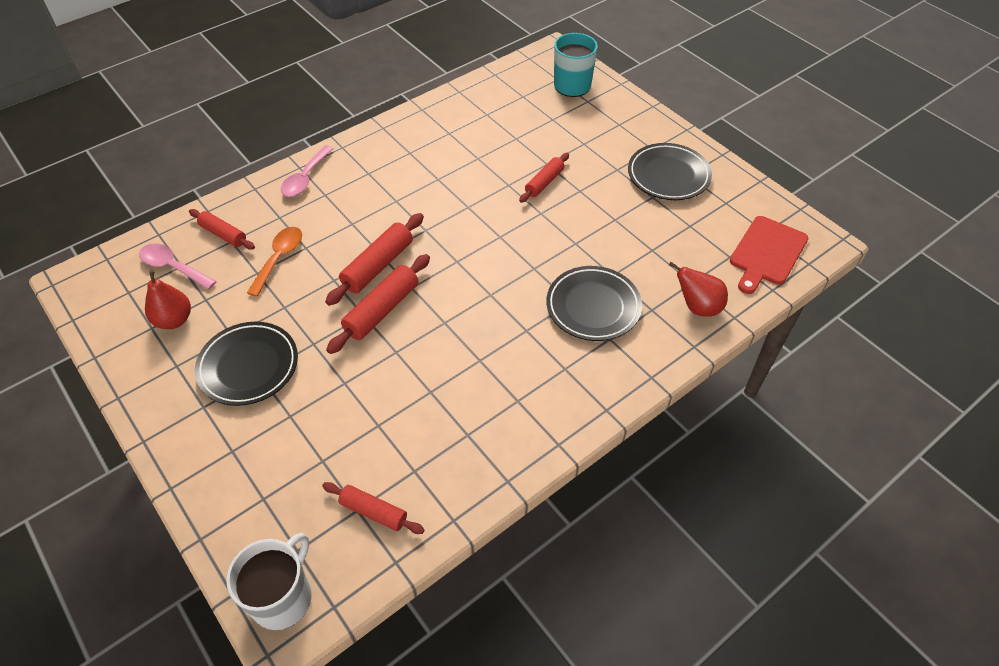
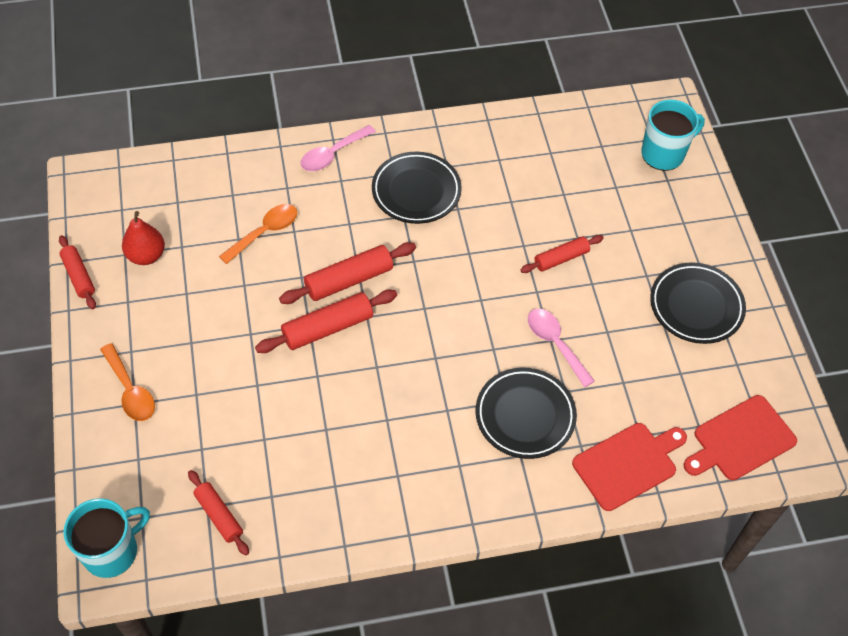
camera: 25 degrees right, 5 degrees up
pink spoon [139,243,217,290] -> pink spoon moved to [528,309,595,387]
red rolling pin [189,209,255,250] -> red rolling pin moved to [59,235,96,309]
black plate [195,322,298,406] -> black plate moved to [372,152,462,224]
white mug [226,533,312,630] -> turquoise mug [63,498,150,578]
red pear [669,262,728,317] -> red cutting board [572,423,687,511]
none -> orange spoon [100,343,155,421]

